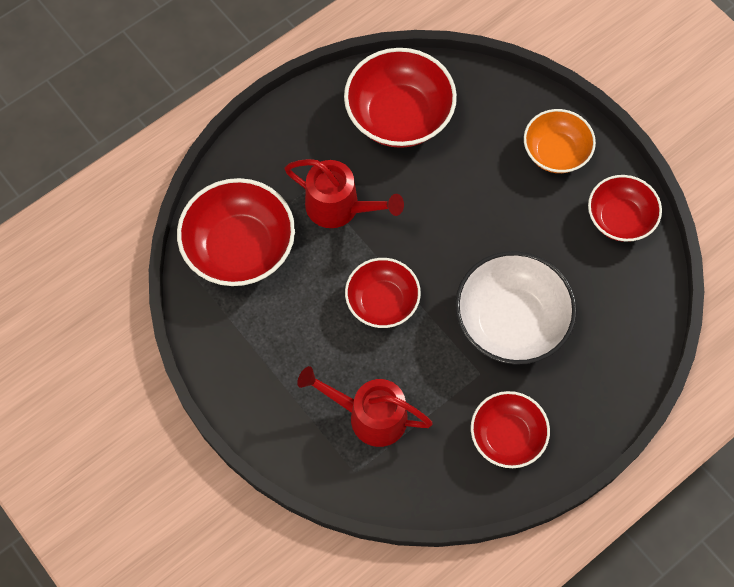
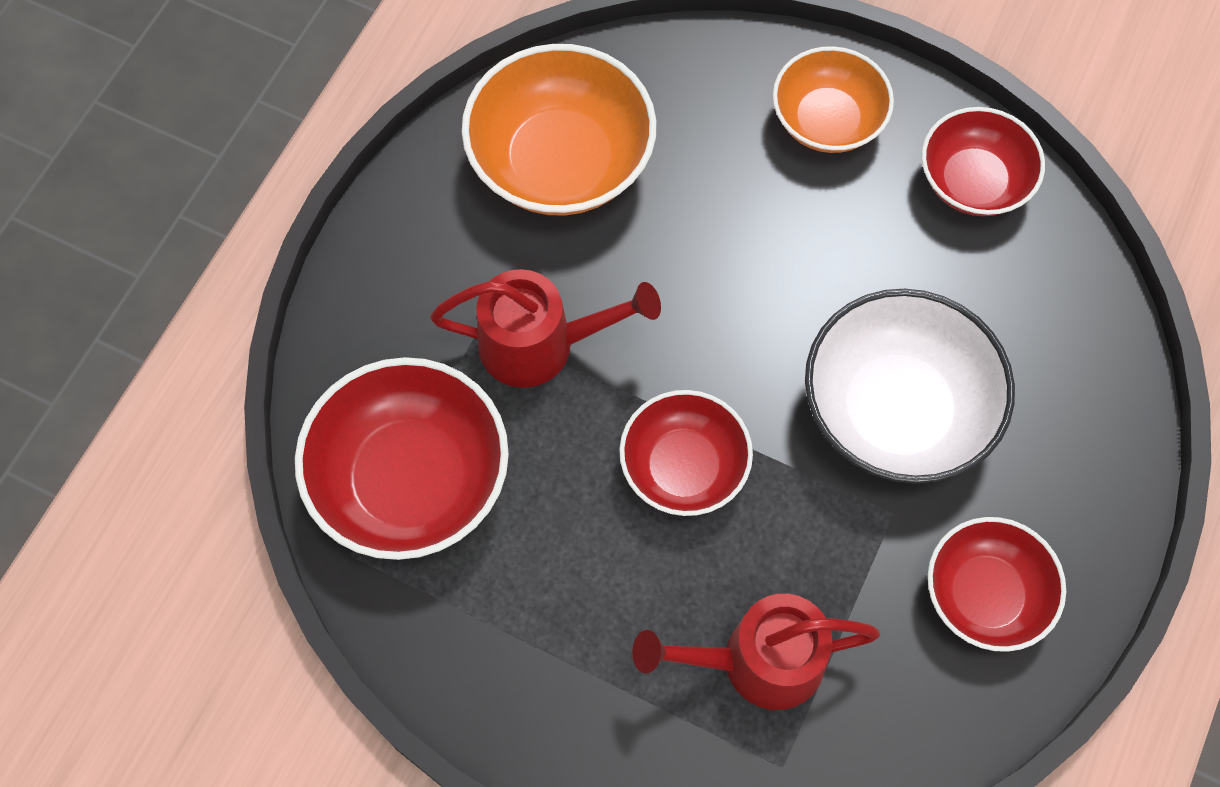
camera: 25 degrees left, 0 degrees up
red bowl [344,48,457,148] -> orange bowl [462,44,656,216]

